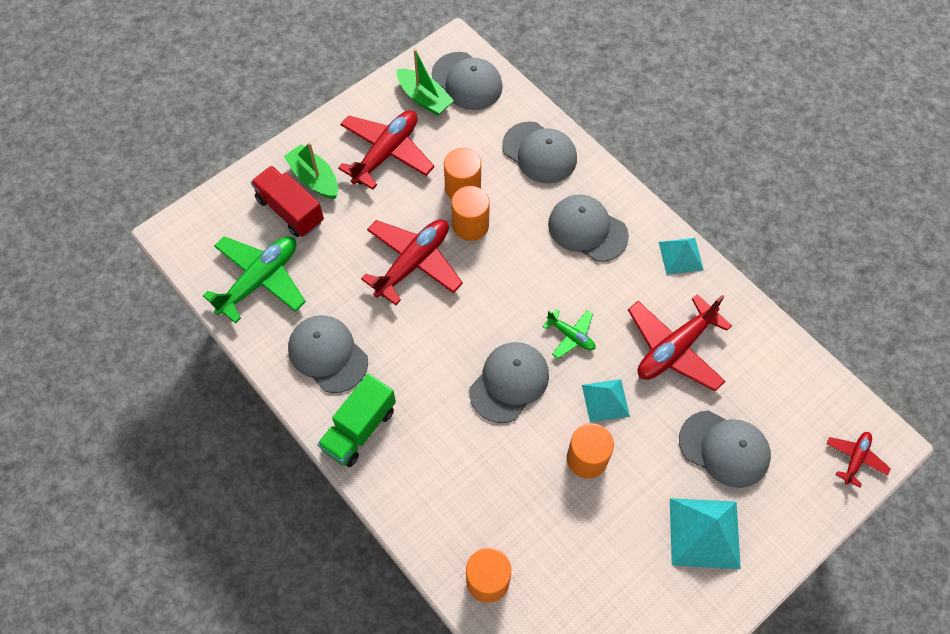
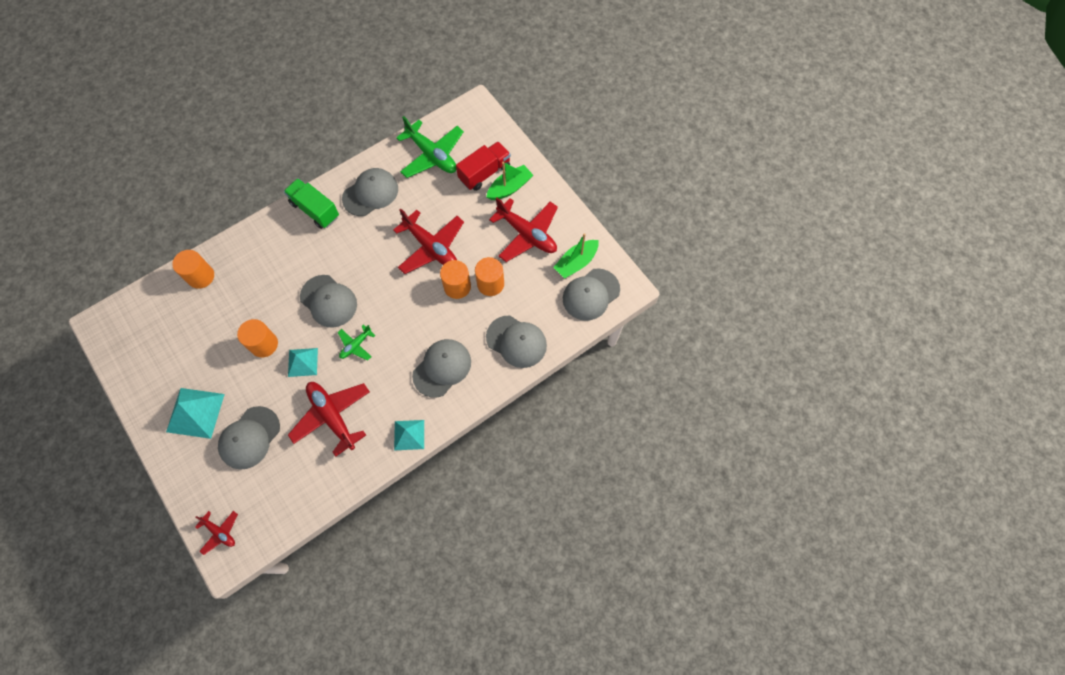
camera: 95 degrees right, 5 degrees up
grey cap [502,121,577,183] -> grey cap turned 105 degrees counterclockwise [486,315,547,368]

